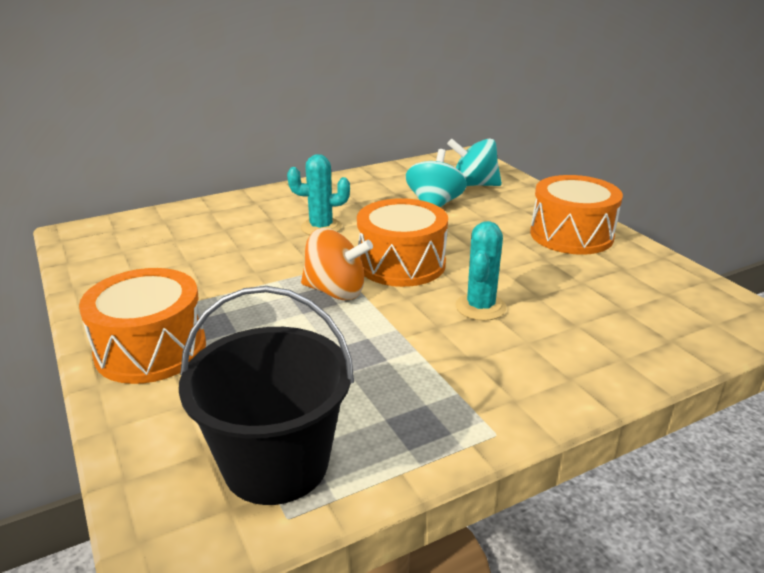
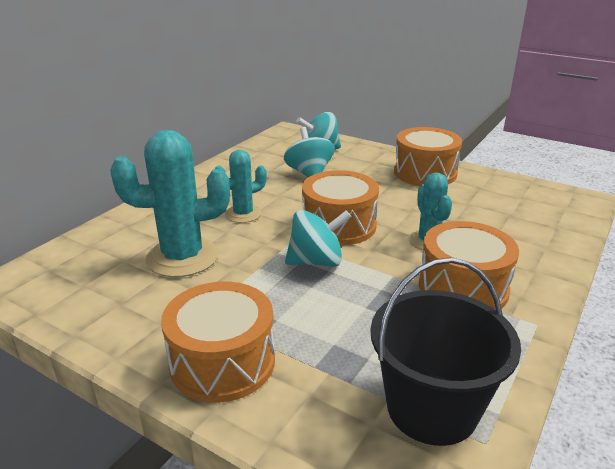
camera: 30 degrees left, 0 degrees up
orange spinning top [301,228,373,300] -> turquoise spinning top [285,210,351,267]
none -> turquoise cactus [110,130,230,277]
none -> orange drum [419,221,519,310]

